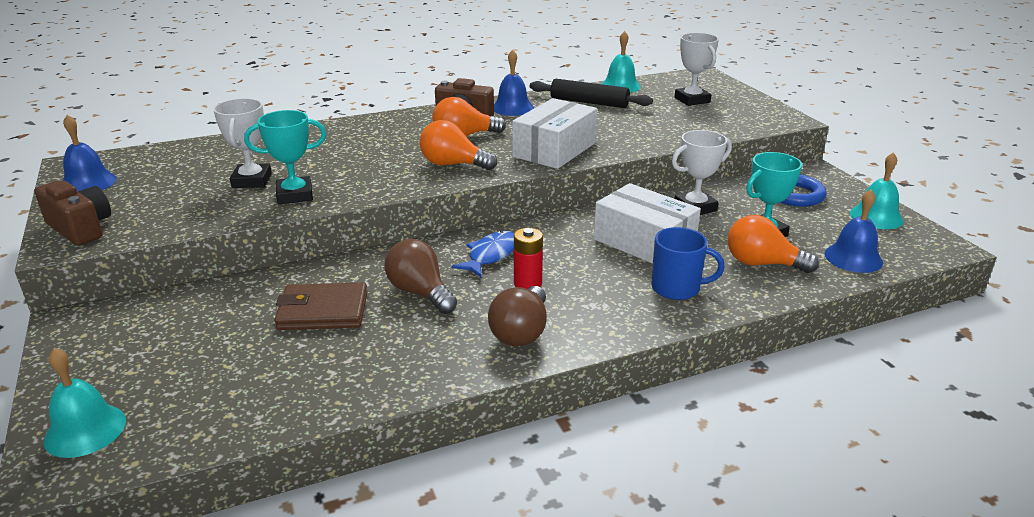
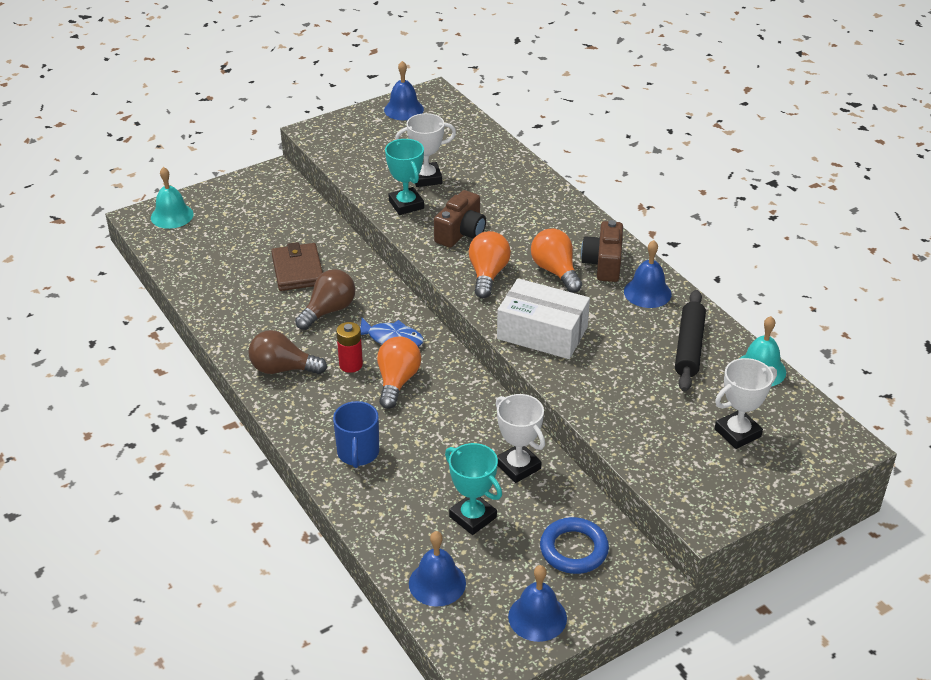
camera: 80 degrees right, 10 degrees up
brown camera [34,181,111,246] -> brown camera moved to [434,190,486,248]
white box [594,183,701,264] -> none
orange light bulb [728,215,819,273] -> orange light bulb moved to [377,336,421,409]
turquoise bell [850,152,904,229] -> blue bell [508,565,567,642]

